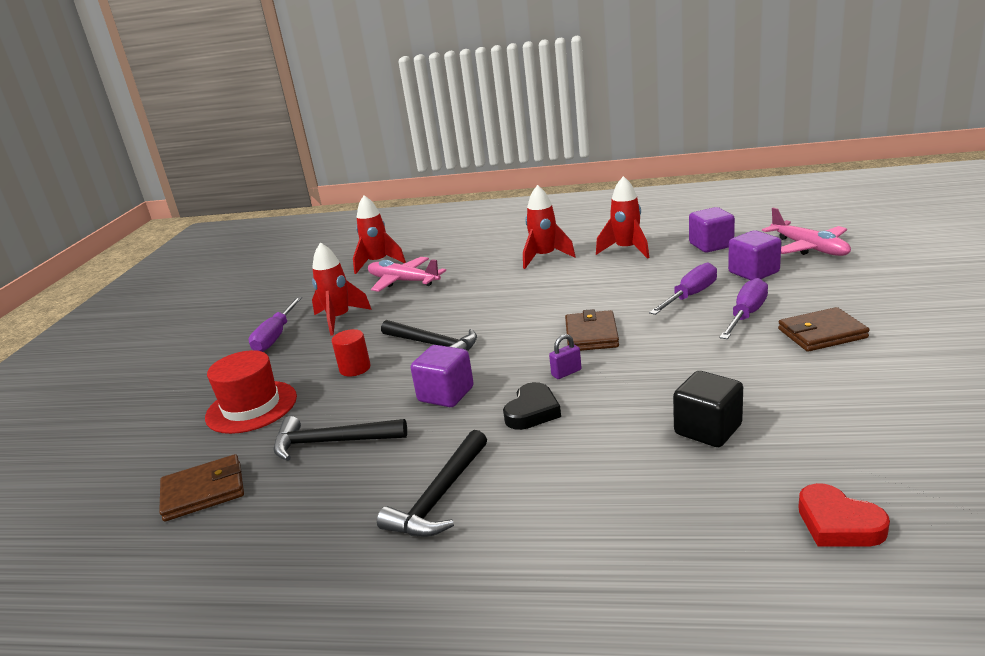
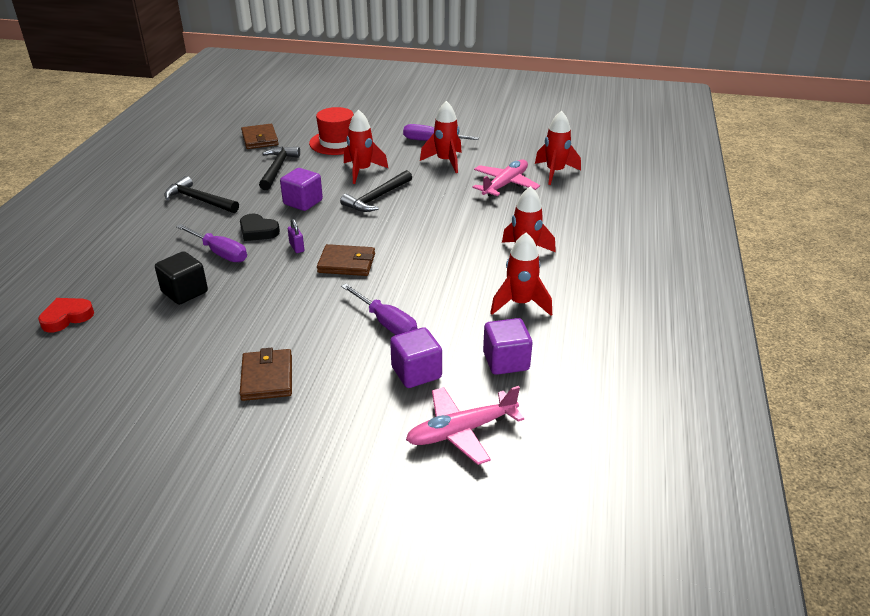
camera: 90 degrees right, 10 degrees up
red cylinder [332,329,371,377] -> red rocket [344,109,388,184]
purple screwdriver [719,278,768,339] -> purple screwdriver moved to [176,224,247,262]

